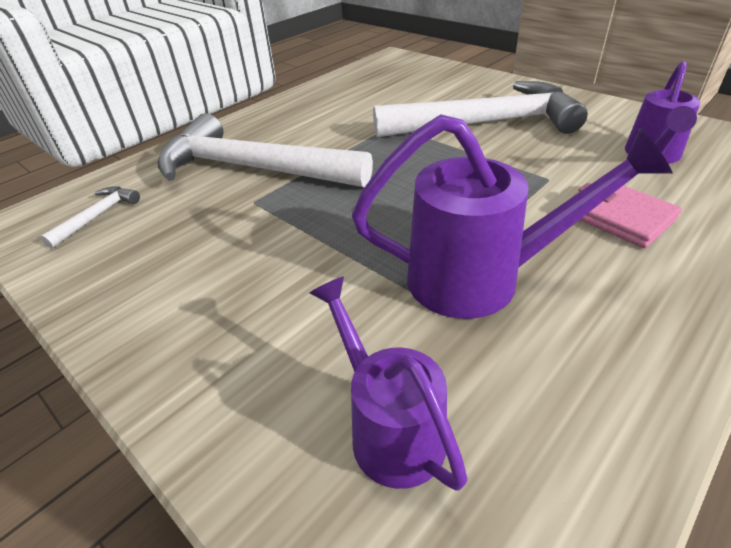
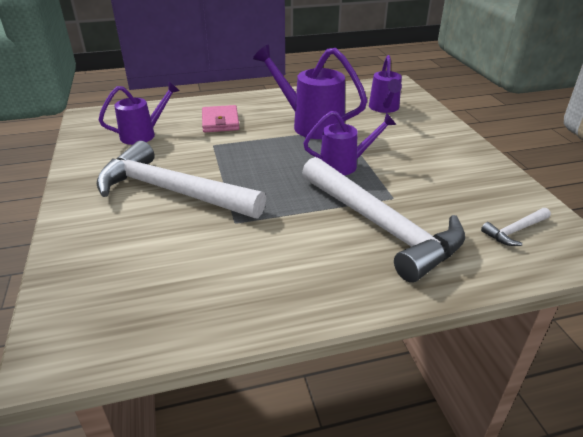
camera: 150 degrees left, 5 degrees down
none -> purple watering can [303,111,396,175]

